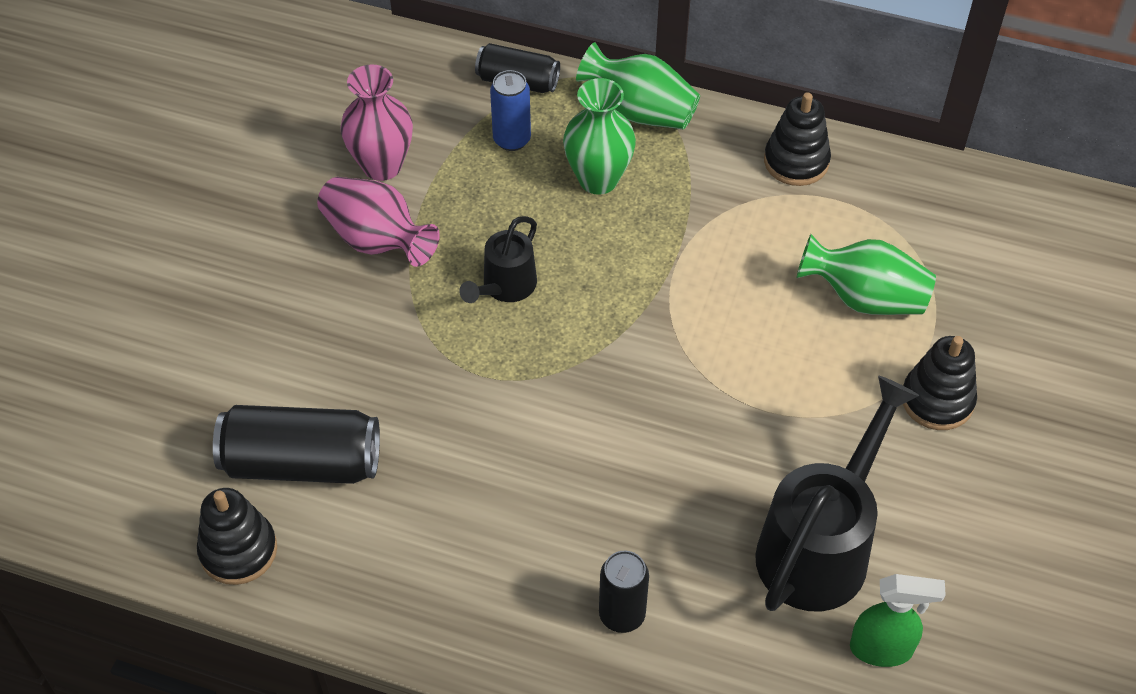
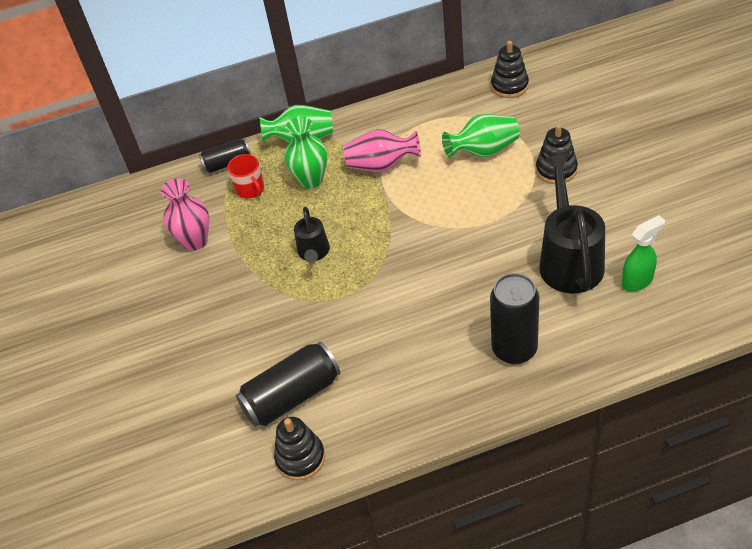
camera: 30 degrees left, 5 degrees down
pink vase [317,177,440,267] -> pink vase moved to [344,129,421,172]
blue can [490,70,531,151] -> red mug [227,154,264,198]
black can [599,550,649,633] -> black can [490,273,539,364], size x1.63
black stacking toy [764,92,831,186] -> black stacking toy moved to [491,41,529,98]

